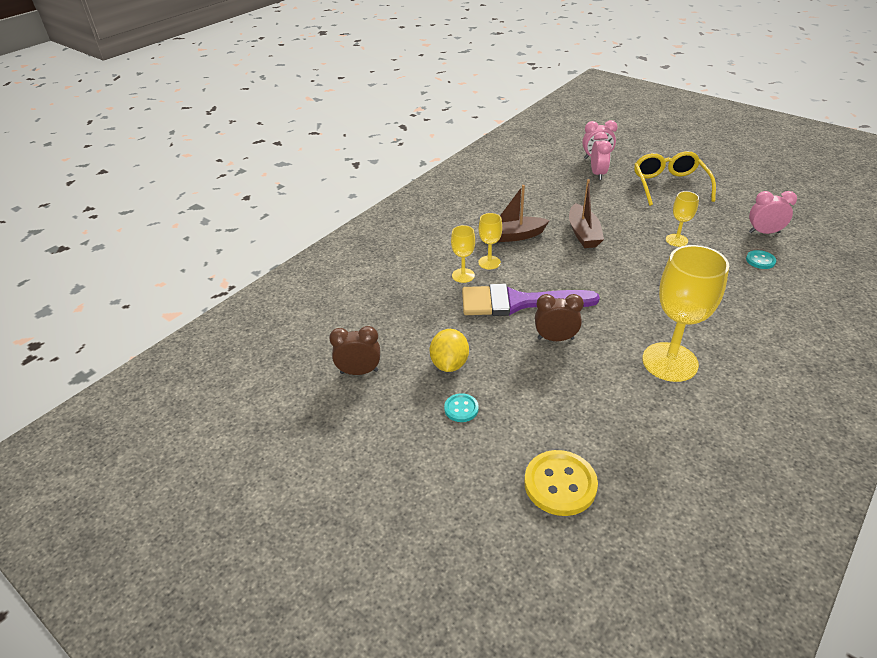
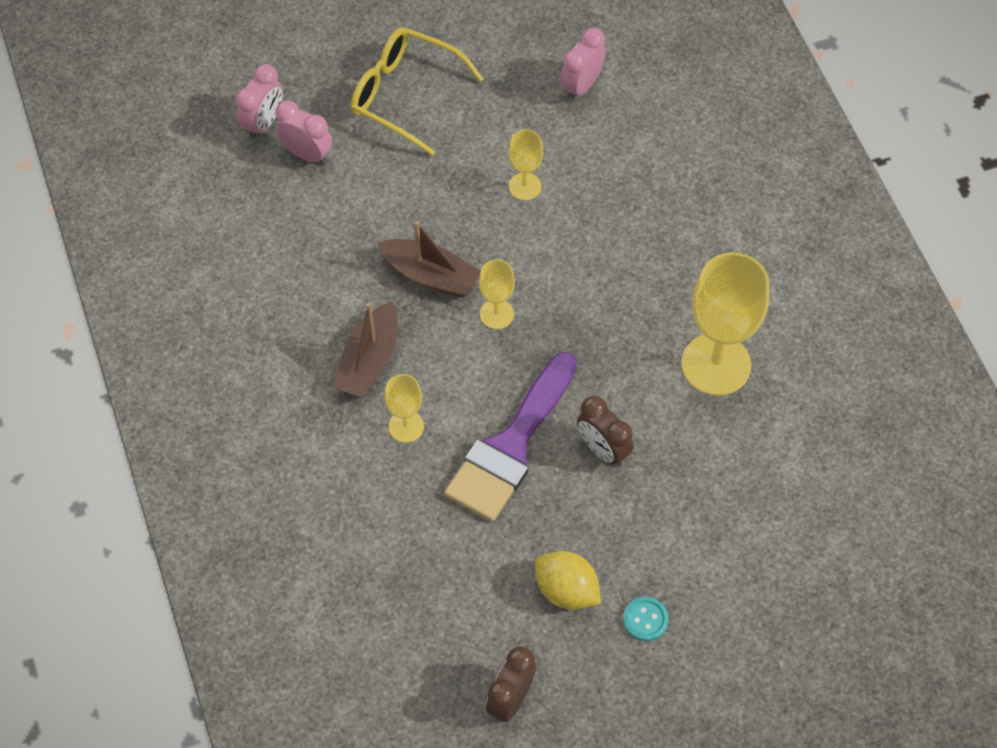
camera: 60 degrees left, 20 degrees up
yellow goblet [451,225,475,283] -> yellow goblet moved to [479,259,515,329]
yellow button [524,450,598,516] -> none
brown clock [535,294,584,341] -> brown clock turned 75 degrees counterclockwise [577,396,633,467]
turquoise button [746,250,776,269] -> none

